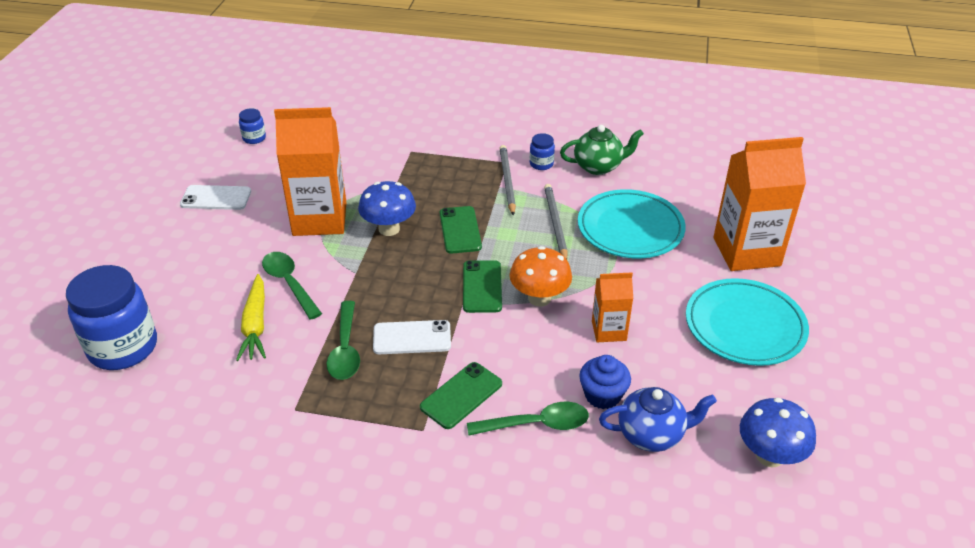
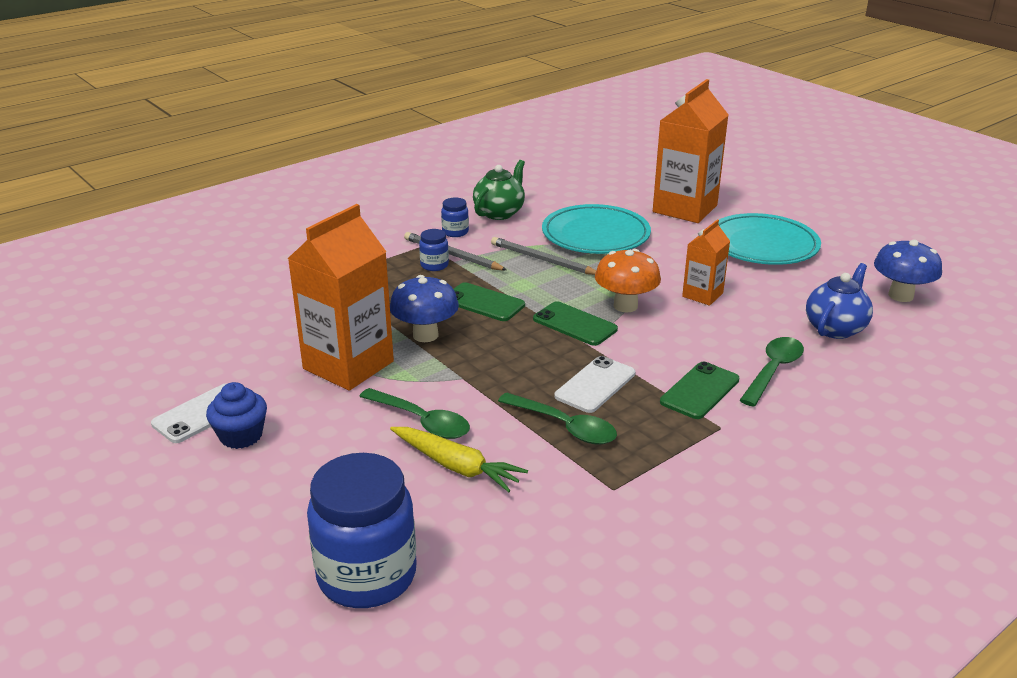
camera: 50 degrees left, 10 degrees down
blue jar [239,108,266,144] -> blue jar moved to [419,229,449,271]
green spoon [262,252,322,320] -> green spoon turned 150 degrees counterclockwise [359,388,470,439]
green phone [420,362,502,429] -> green phone turned 45 degrees clockwise [660,362,739,419]
blue cupcake [579,355,631,409] -> blue cupcake moved to [206,382,267,449]

